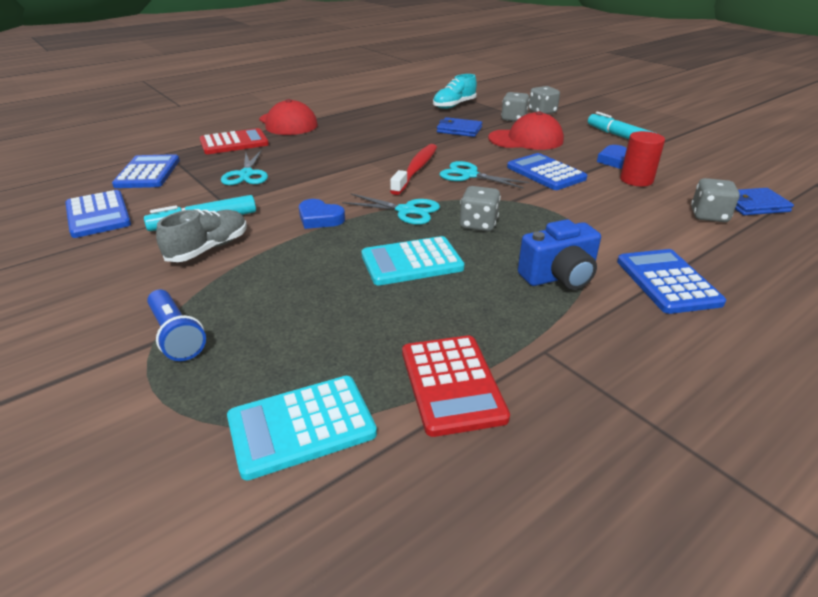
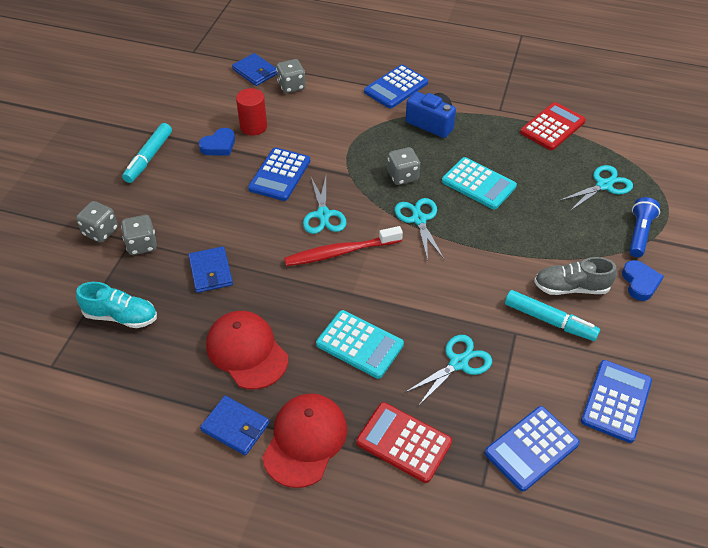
camera: 125 degrees left, 15 degrees up
turquoise calculator [227,376,377,480] -> turquoise calculator moved to [316,310,404,379]
blue heart [299,199,345,229] -> blue heart moved to [622,260,664,301]
red cap [488,111,564,150] -> red cap moved to [206,311,288,389]
none -> blue wallet [200,396,270,456]
none -> turquoise scissors [559,165,633,212]

